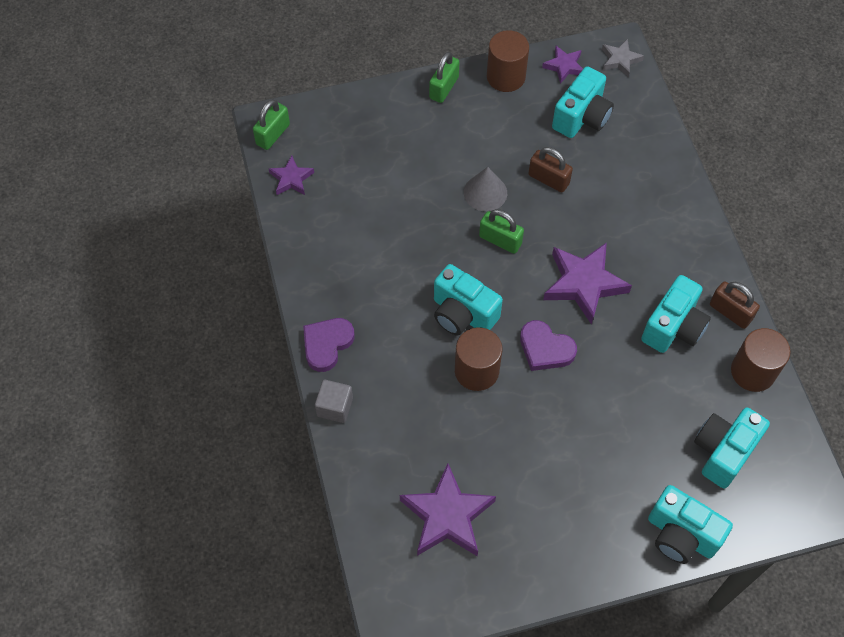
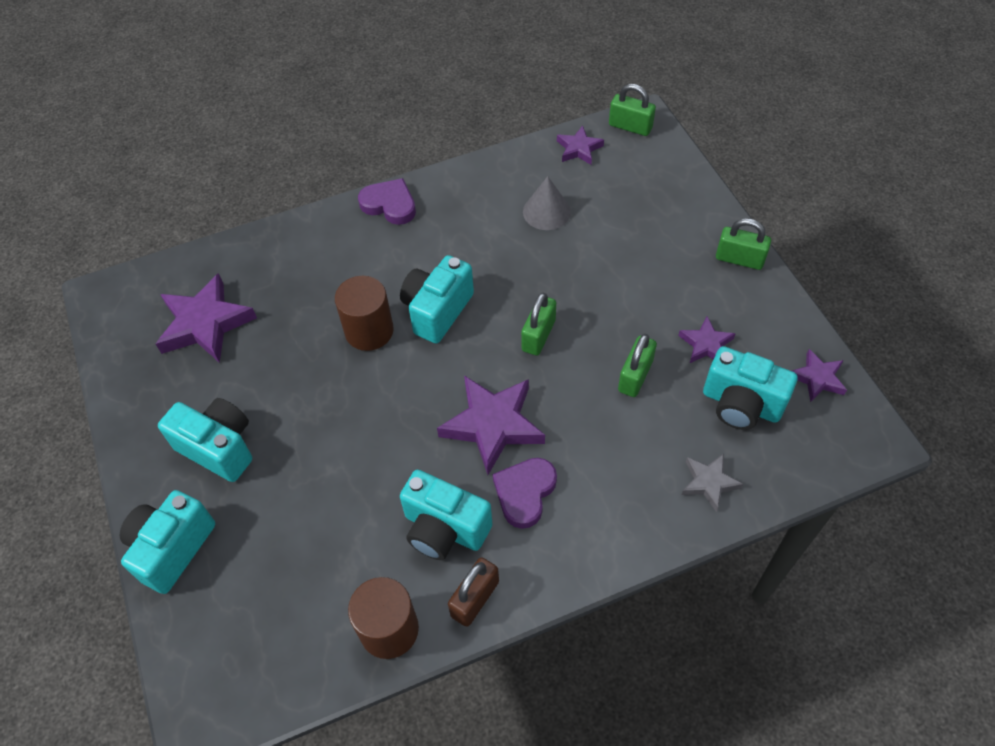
camera: 85 degrees right, 5 degrees down
grey cube [315,380,353,423] -> none
grey cone [464,167,507,211] -> grey cone moved to [523,176,571,230]
brown cylinder [487,30,529,92] -> none
purple heart [520,320,577,371] -> purple heart moved to [493,458,557,529]
brown padlock [529,147,573,192] -> green padlock [618,334,657,397]
grey star [602,39,644,77] -> grey star moved to [682,454,743,512]
turquoise camera [694,407,770,488] -> turquoise camera moved to [158,398,252,482]
none -> purple star [678,316,736,363]

